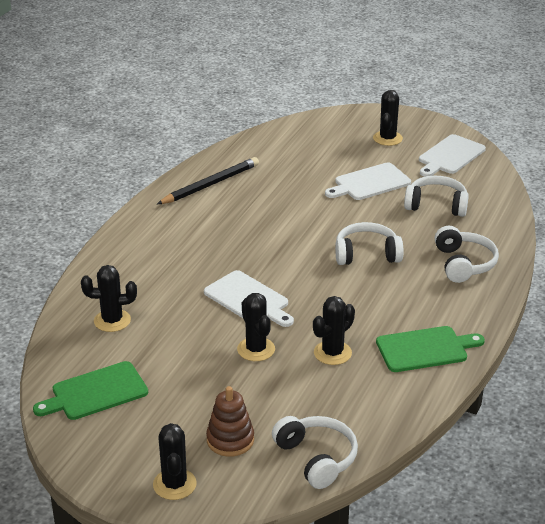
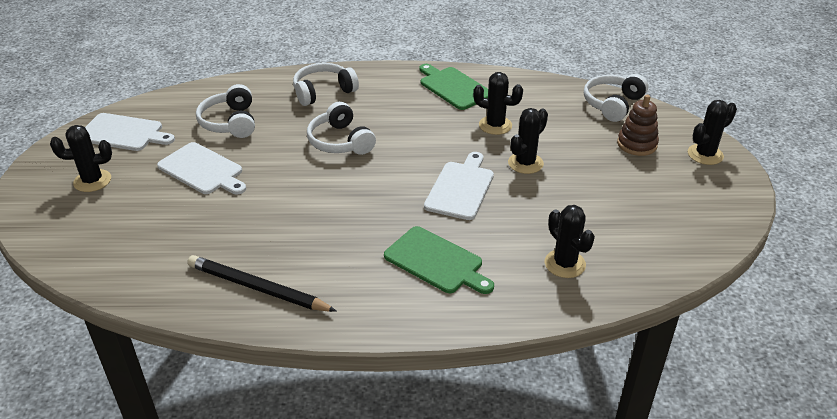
camera: 115 degrees left, 5 degrees up
green cutting board [33,361,148,420] -> green cutting board moved to [384,226,494,294]

